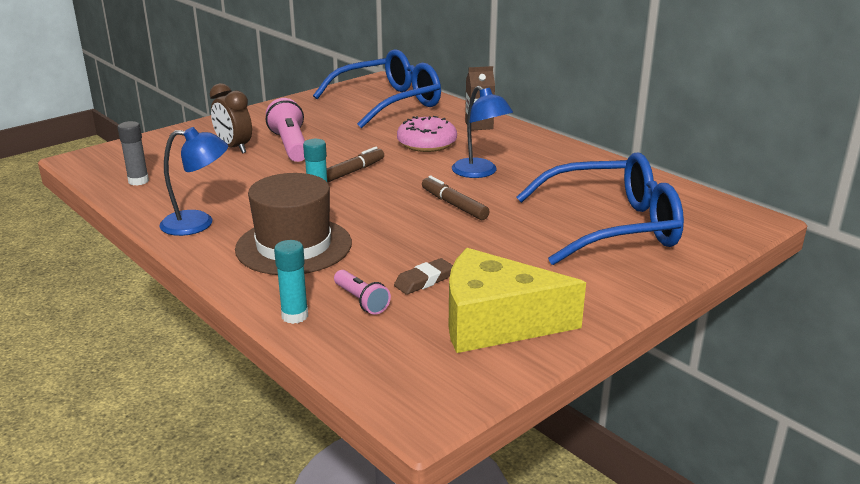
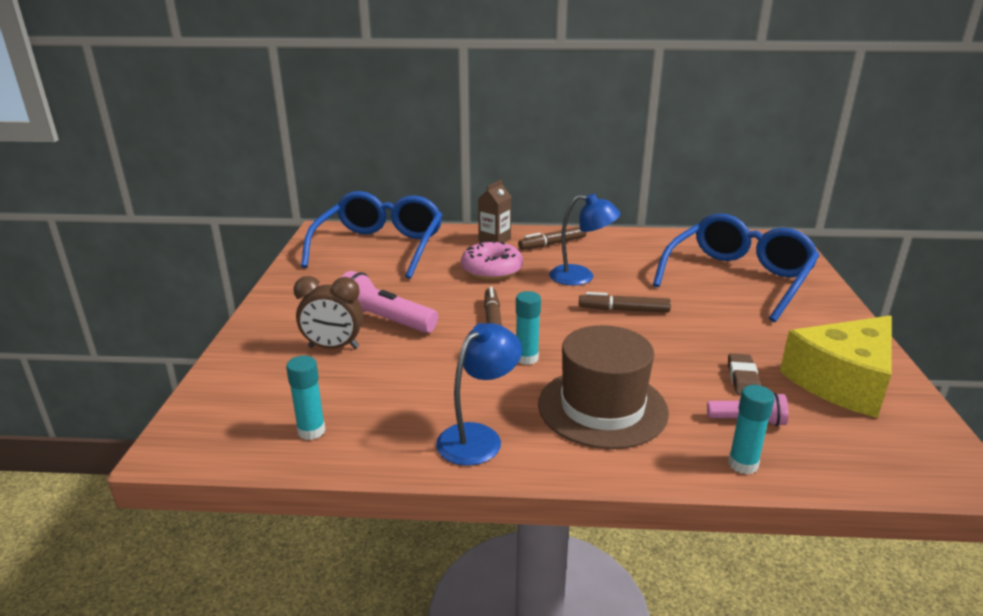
camera: 45 degrees left, 0 degrees up
grey glue stick [118,121,149,186] -> turquoise glue stick [286,356,326,440]
none -> brown marker [518,226,586,250]

